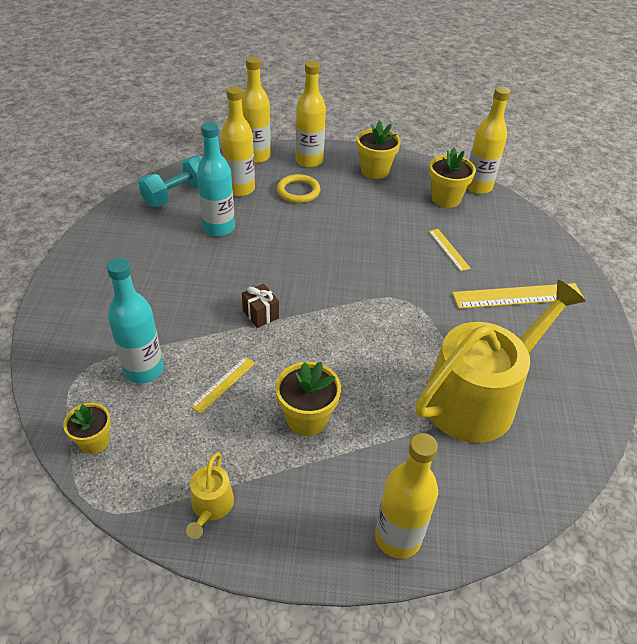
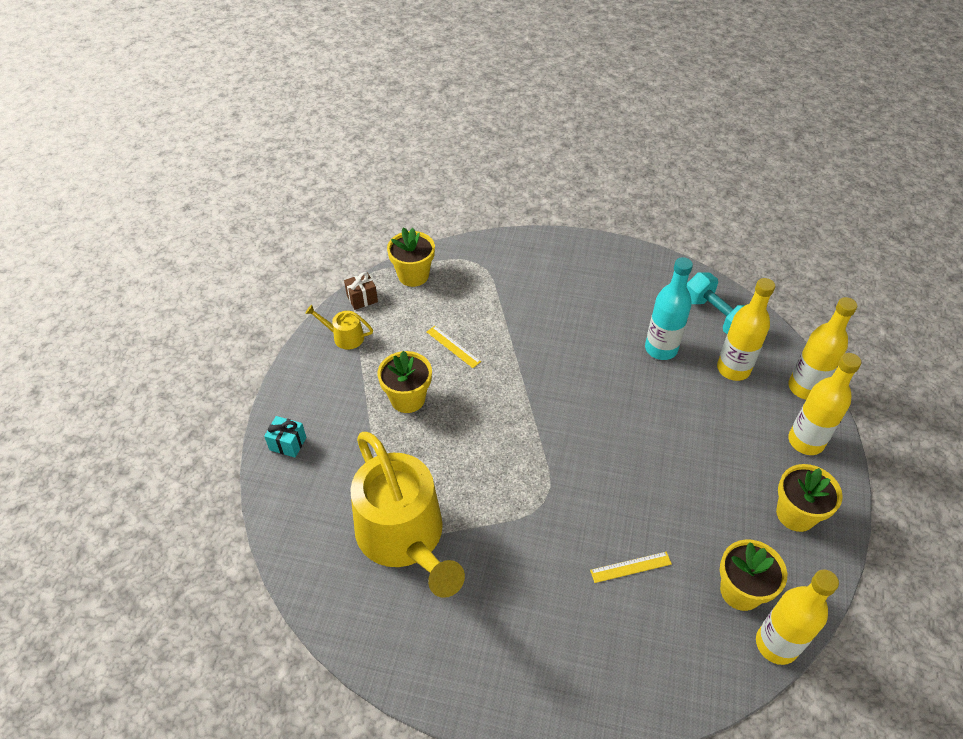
camera: 100 degrees right, 5 degrees up
yellow flower pot [63,403,111,454] -> yellow flower pot [387,227,435,287], size x1.50
turquoise bottle [107,258,164,384] -> none
brown gift [242,284,279,328] -> brown gift moved to [344,272,378,310]
yellow ring [277,174,320,203] -> none
yellow bottle [375,433,438,559] -> turquoise gift [264,416,306,458]
yellow ruler [452,283,584,309] -> none

